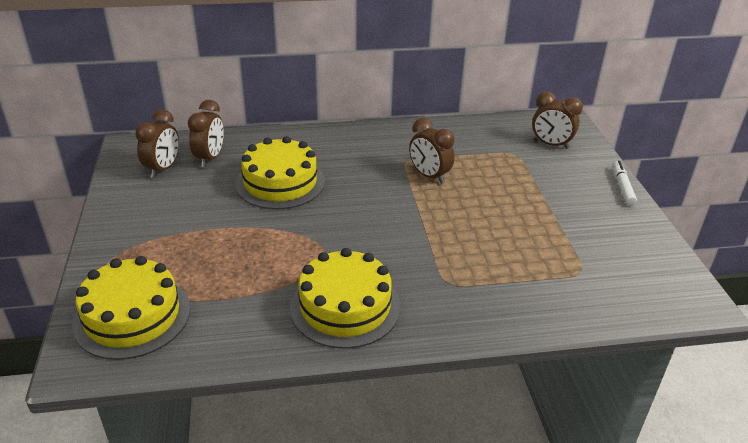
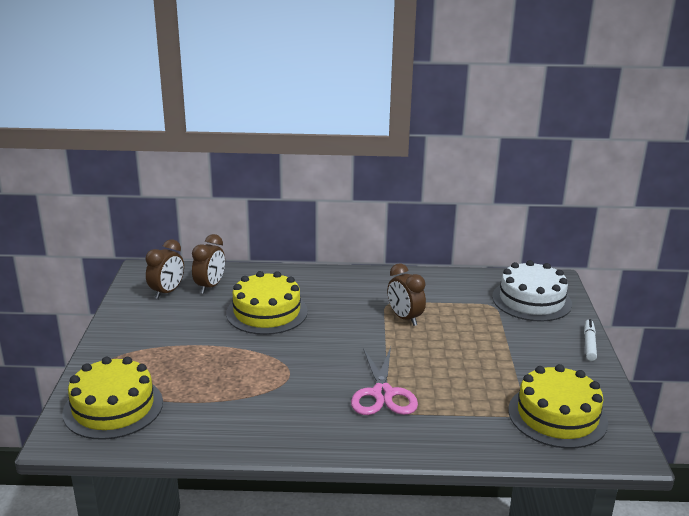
camera: 10 degrees right, 10 degrees down
yellow cake [290,248,401,349] -> yellow cake moved to [508,364,608,448]
brown clock [532,91,583,149] -> white cake [492,260,572,322]
none -> pink scissors [351,347,418,415]

